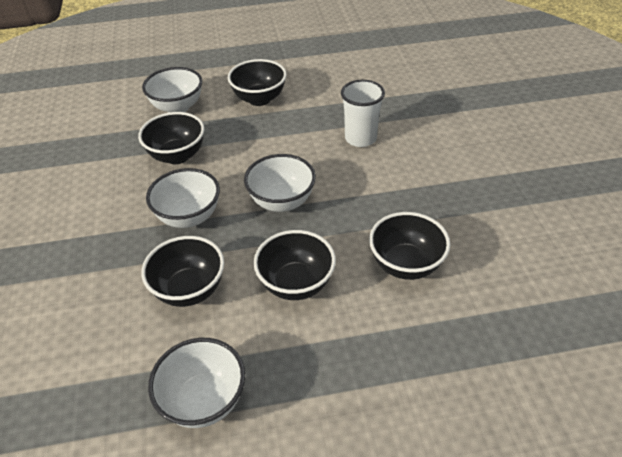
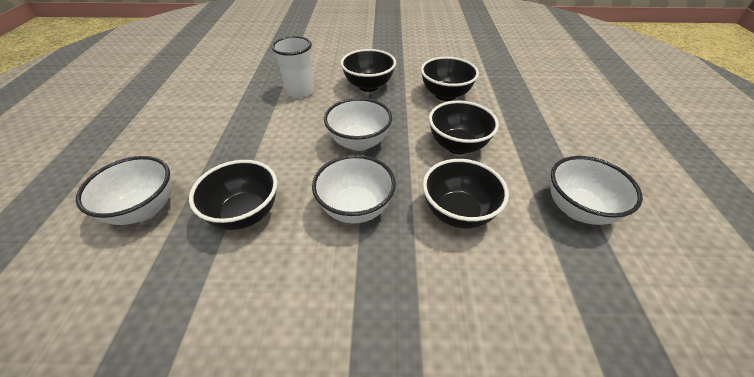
camera: 80 degrees left, 0 degrees up
black bowl [228,59,287,106] -> black bowl moved to [341,49,396,92]

